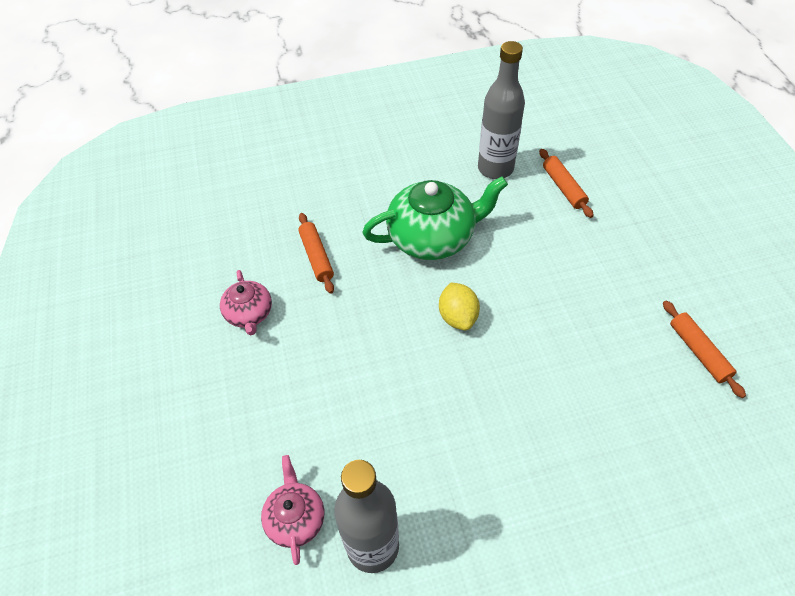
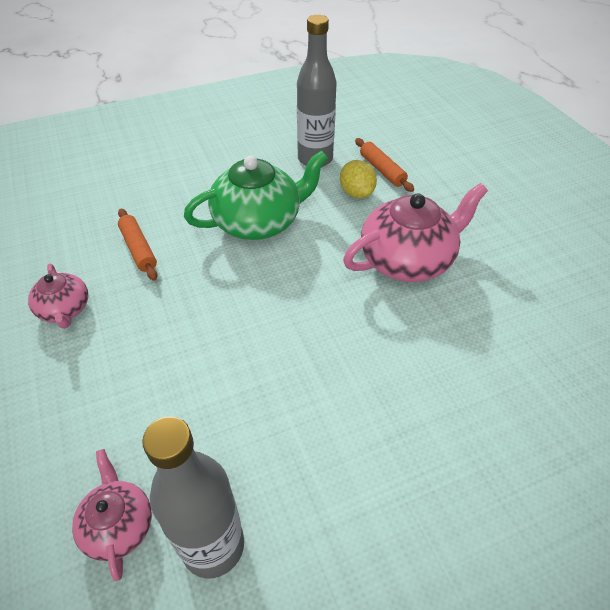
camera: 10 degrees left, 5 degrees down
yellow lemon [439,282,480,330] -> yellow lemon moved to [340,160,377,199]
orange rolling pin [663,301,746,398] -> none
none -> pink teapot [343,183,488,282]

